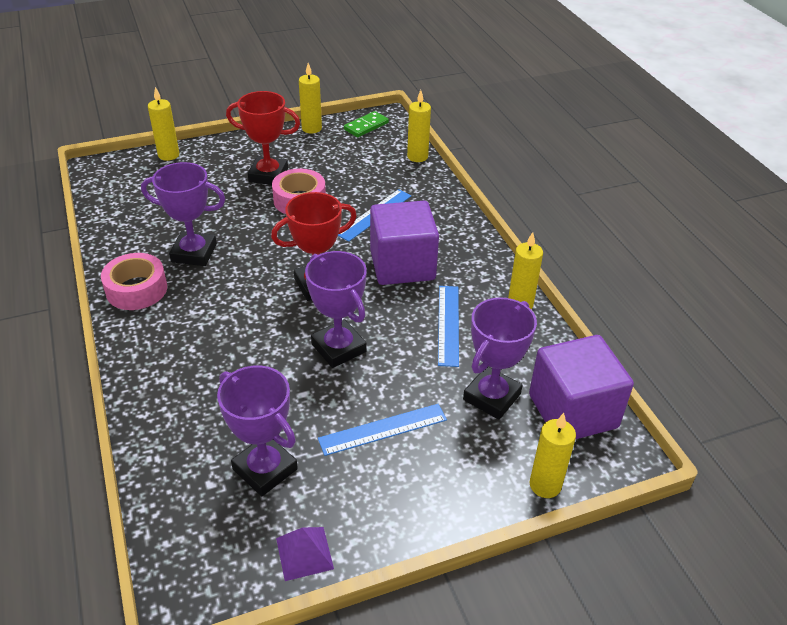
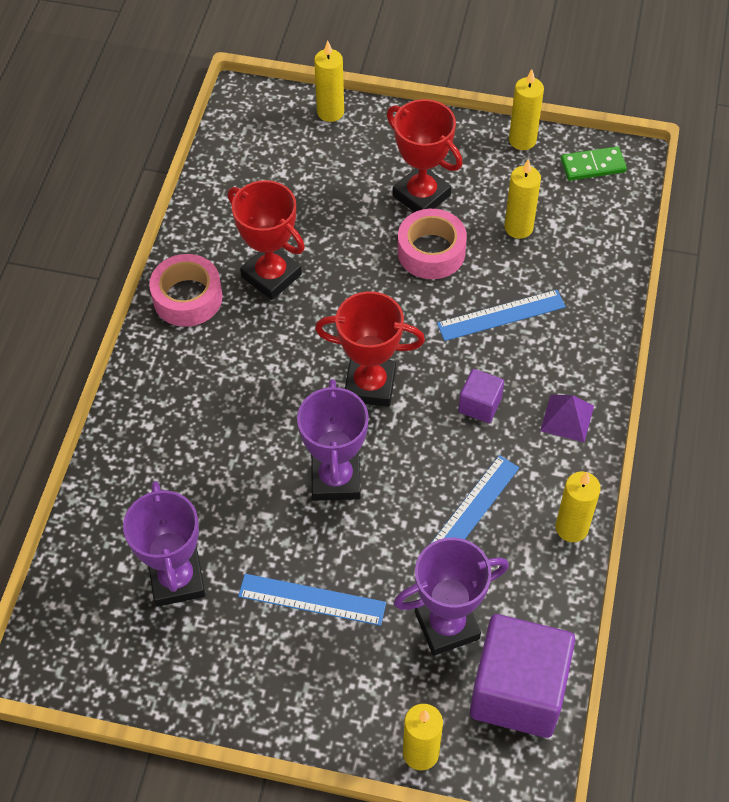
camera: 35 degrees right, 15 degrees up
purple trophy [141,162,225,266] -> red trophy [228,180,305,300]
purple pyramid [276,527,334,581] -> purple pyramid moved to [540,394,594,443]
purple cube [370,201,439,285] -> purple cube [458,369,504,423], size x0.47
yellow candle [407,90,431,162] -> yellow candle moved to [504,159,541,239]

